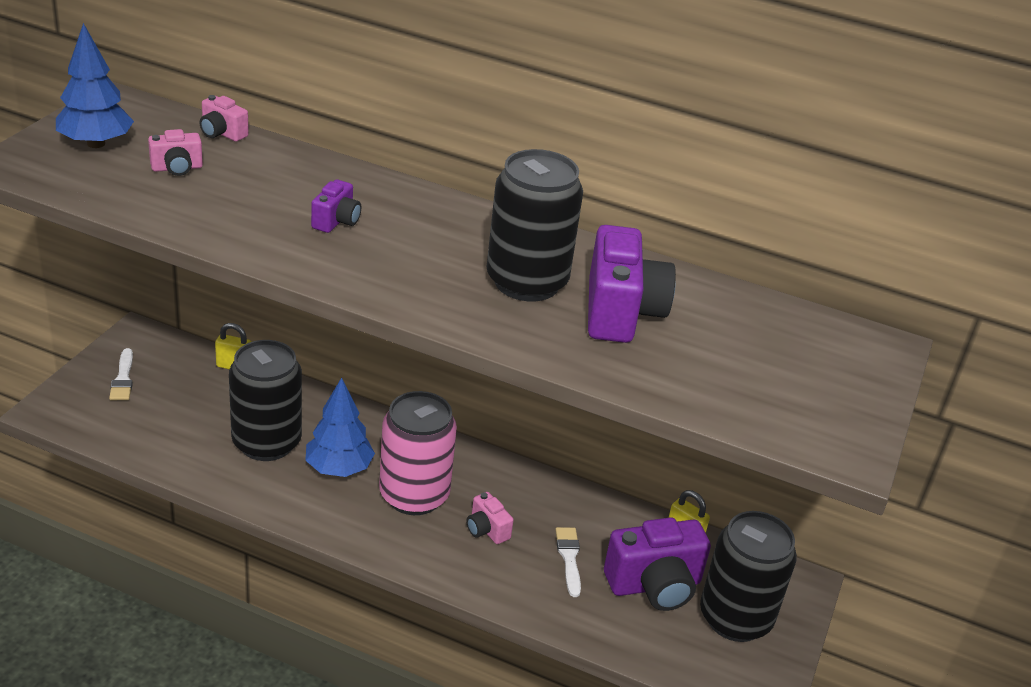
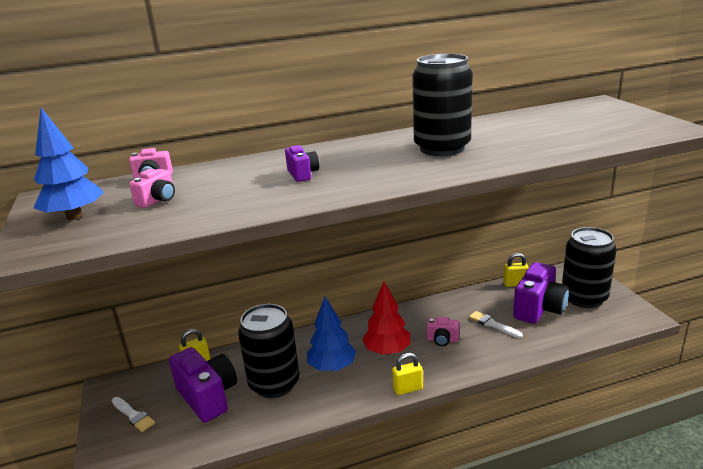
camera: 35 degrees left, 10 degrees down
pink can [379,391,457,515] -> red tree [362,281,411,355]
purple camera [588,225,676,343] -> purple camera moved to [169,347,237,423]
none -> yellow padlock [392,353,423,395]

